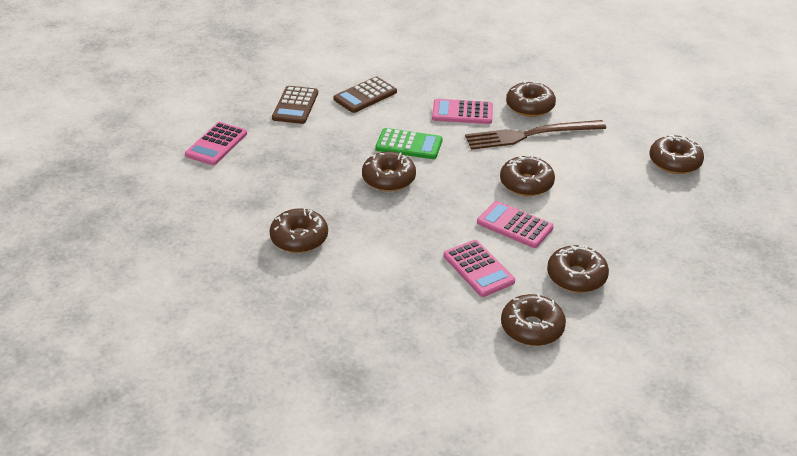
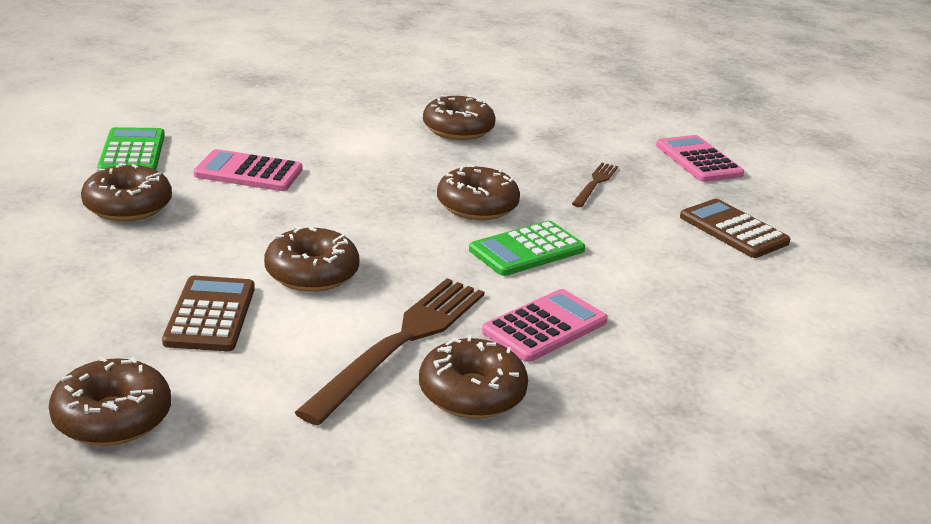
camera: 130 degrees right, 10 degrees down
brown calculator [333,77,397,113] -> brown calculator moved to [162,276,255,351]
pink calculator [477,201,554,248] -> none
brown donut [501,293,566,346] -> green calculator [97,127,165,170]
none -> brown fork [572,163,618,207]

